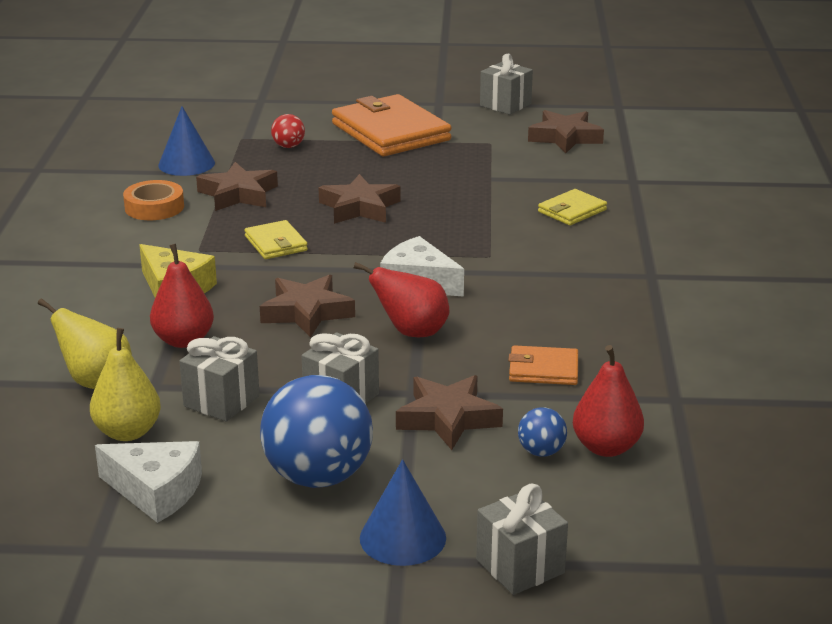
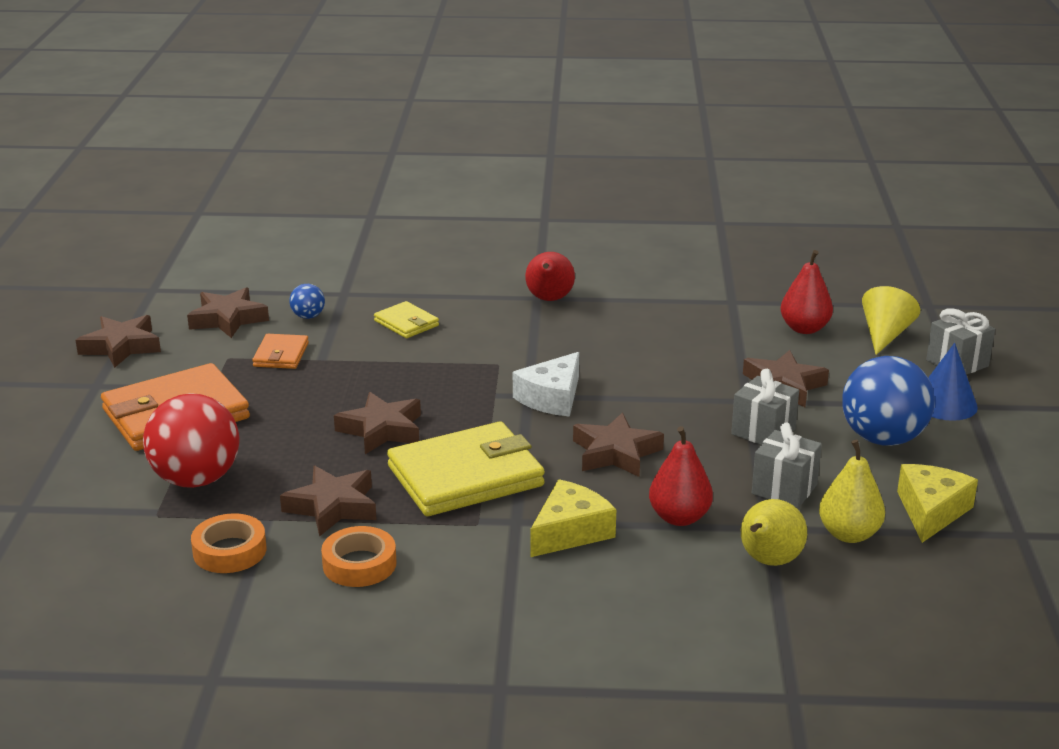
camera: 90 degrees left, 0 degrees up
white cheese [95,441,202,523] -> yellow cheese [897,464,978,543]
blue cone [158,106,215,176] -> orange tape [191,513,266,573]
yellow wallet [244,220,308,259] -> yellow wallet [387,422,545,516], size x2.04
red ball [271,114,305,148] -> red ball [143,393,240,488], size x2.21
red pear [354,262,449,337] -> red pear moved to [525,252,575,301]
grey gift [480,54,533,115] -> brown star [76,315,161,368]
orange wallet [508,345,578,385] -> orange wallet moved to [252,334,309,369]
blue ball [518,408,567,457] -> blue ball moved to [290,284,325,319]
none -> yellow cone [862,286,920,355]

